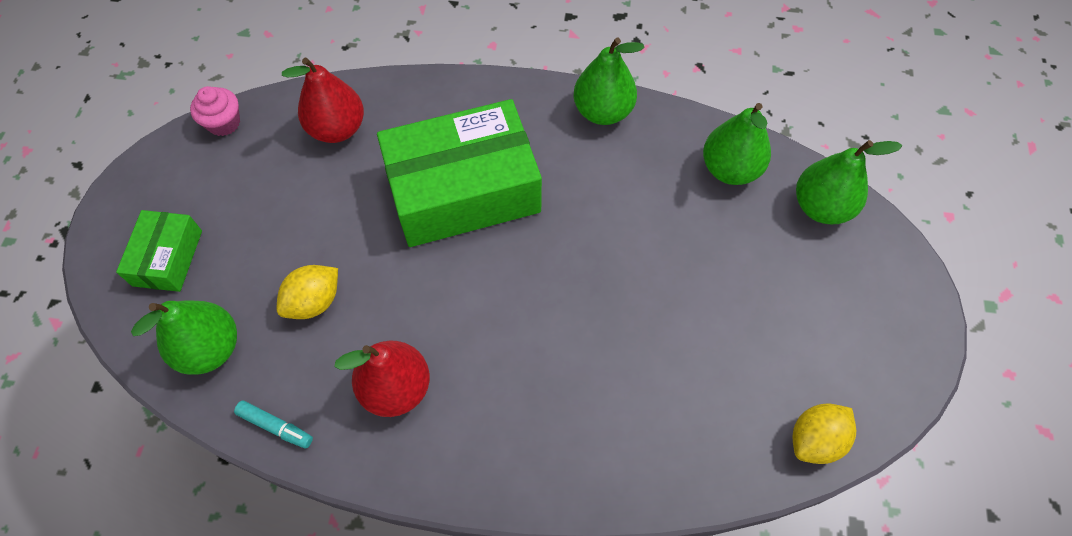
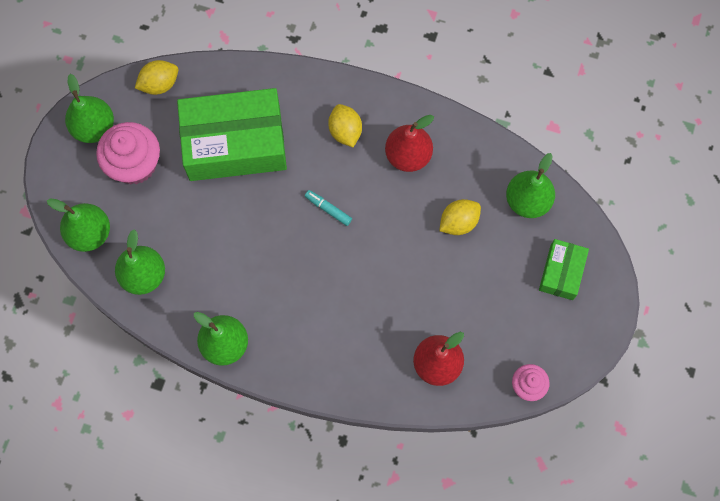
camera: 170 degrees left, 10 degrees up
turquoise marker [234,400,313,449] -> turquoise marker moved to [305,190,352,226]
green box [377,99,542,247] -> green box moved to [177,88,287,181]
none -> green pear [65,74,114,143]
none -> pink cupcake [96,122,160,184]
none -> yellow lemon [328,104,362,147]

